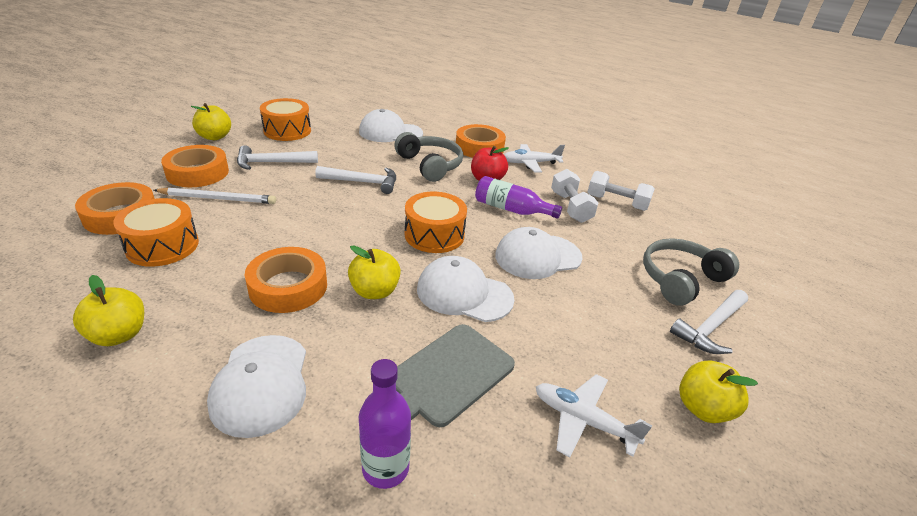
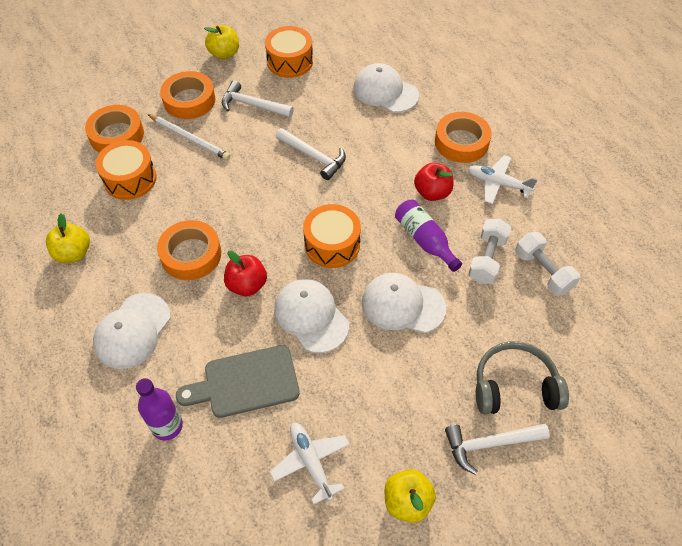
camera: 35 degrees right, 20 degrees up
yellow apple [348,245,401,299] -> red apple [224,251,267,296]
grey headphones [394,132,463,182] -> none

